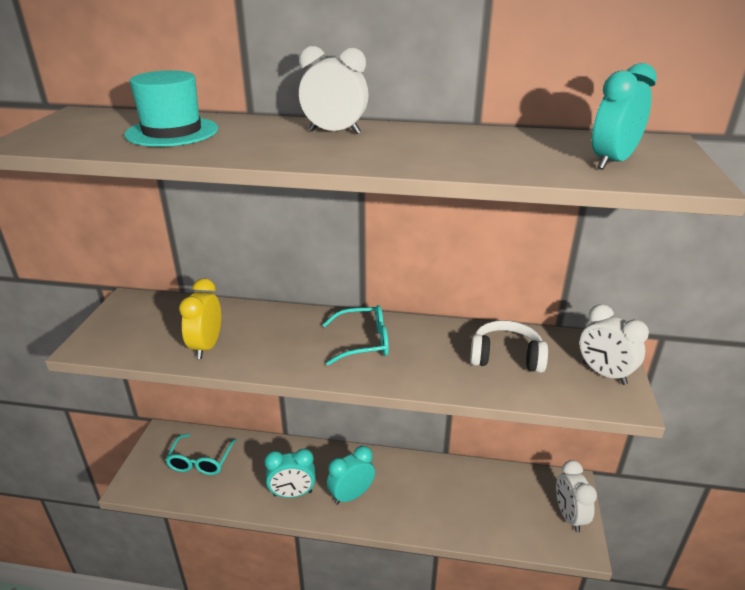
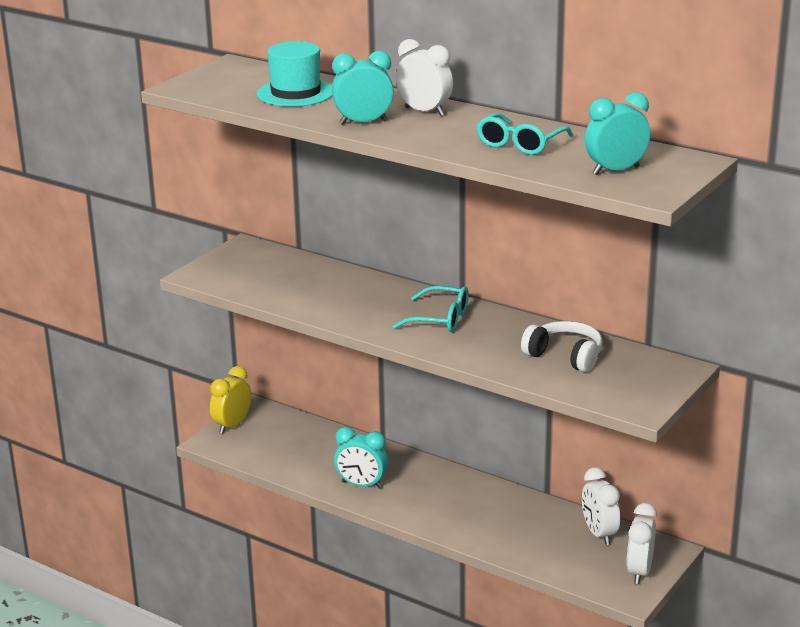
camera: 25 degrees right, 5 degrees down
turquoise glasses [166,434,237,475] -> turquoise glasses moved to [477,113,573,155]
yellow clock [179,278,221,359] -> yellow clock moved to [210,366,251,434]
turquoise clock [327,446,375,505] -> turquoise clock moved to [332,51,394,125]
white clock [579,304,649,385] -> white clock moved to [582,467,620,545]

